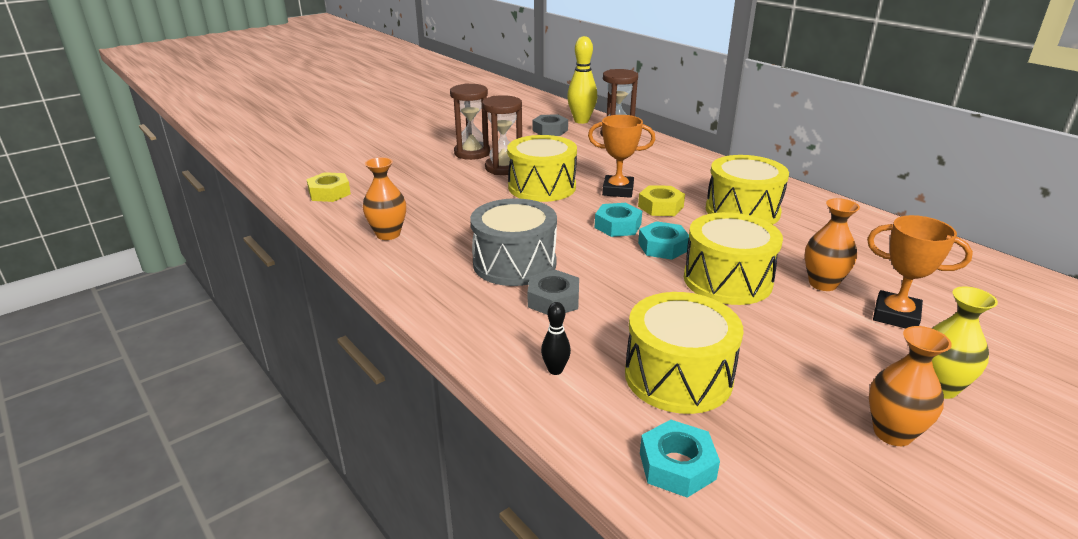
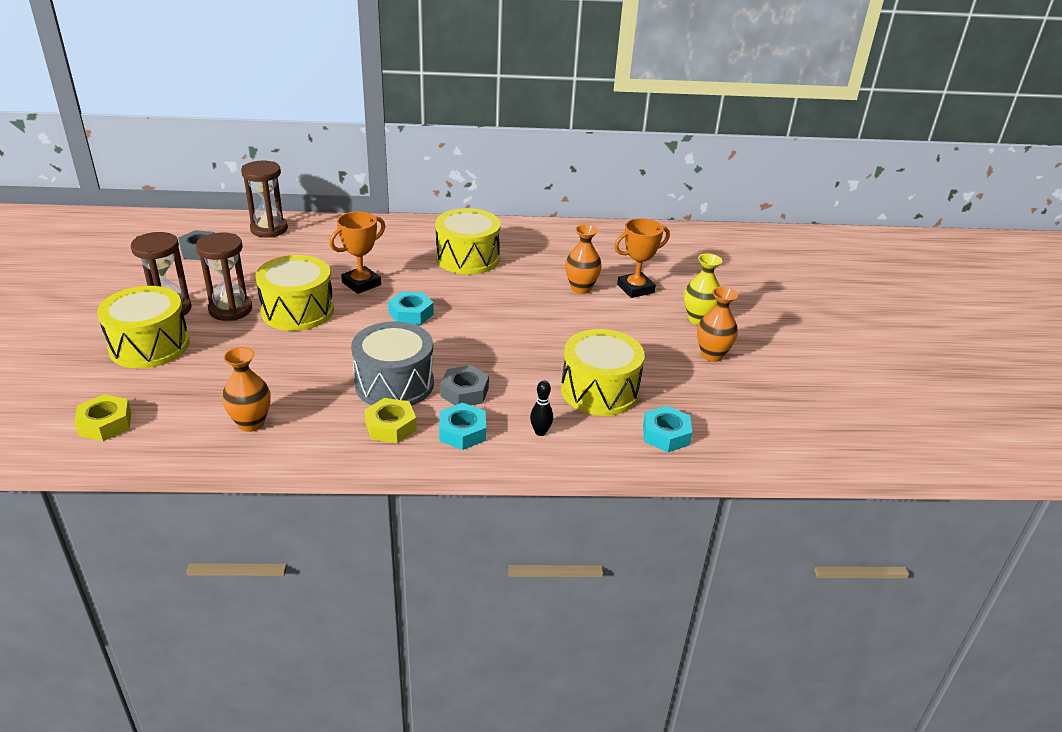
camera: 55 degrees left, 5 degrees up
yellow bowling pin [567,36,597,124] -> none
yellow nut [638,185,685,216] -> yellow nut moved to [365,398,417,443]
turquoise nut [638,221,689,260] -> turquoise nut moved to [439,403,486,450]
yellow drum [684,212,783,305] -> yellow drum moved to [97,286,190,368]

